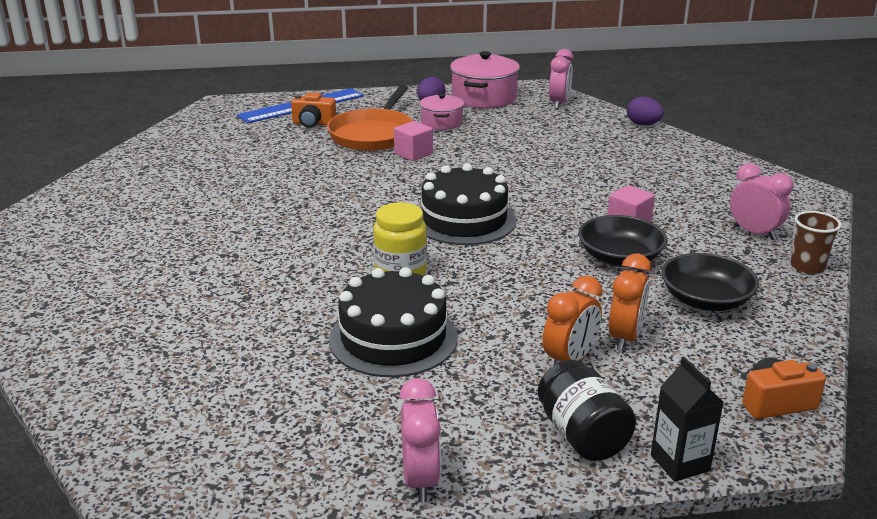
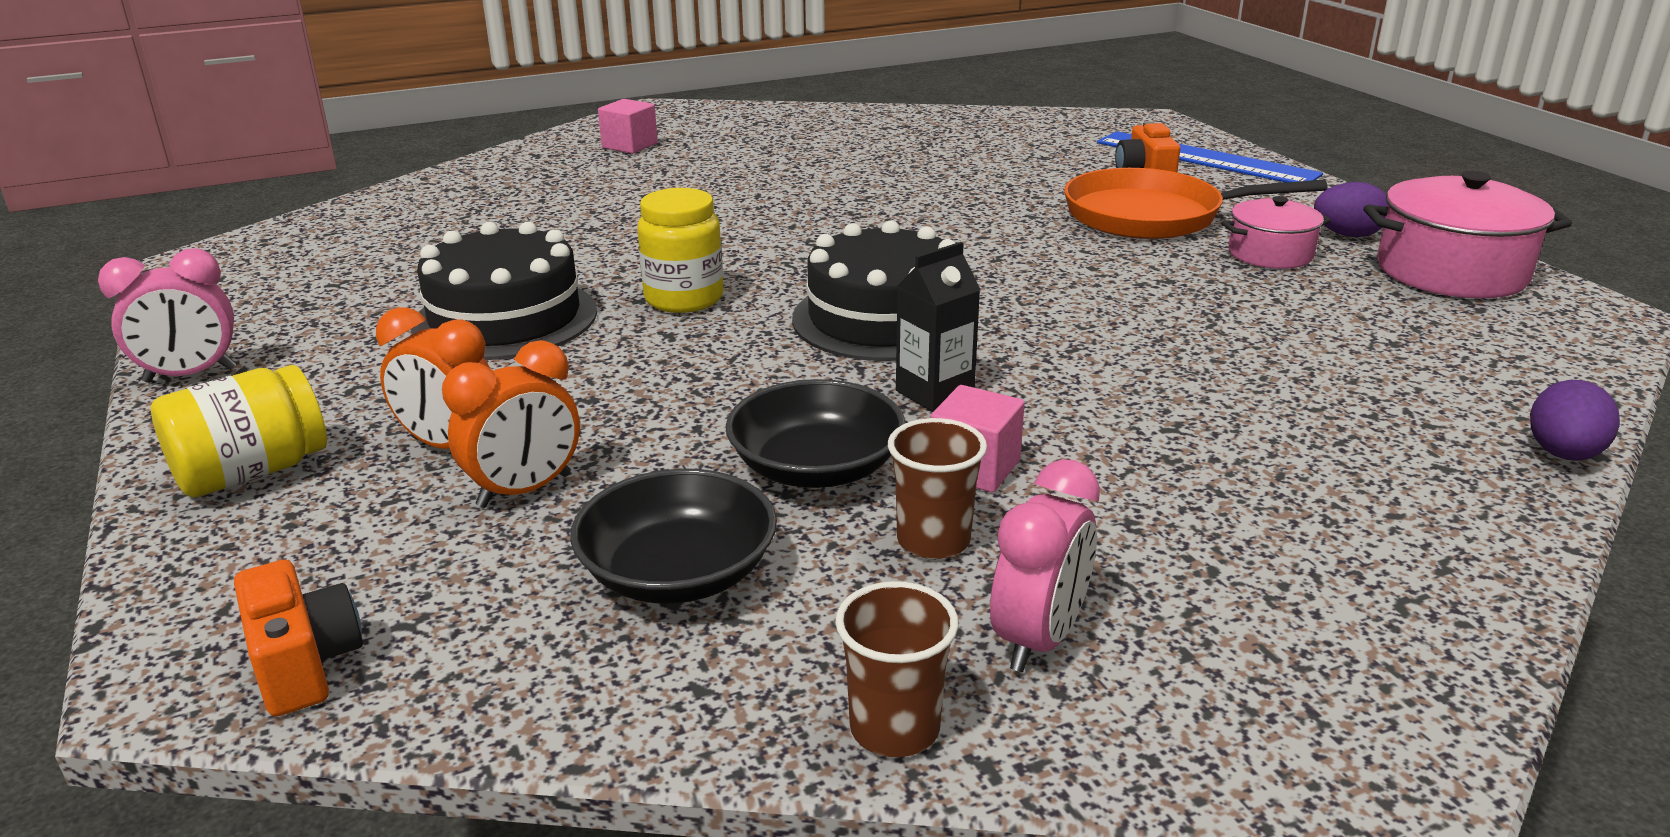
camera: 75 degrees right, 0 degrees up
pink cube [394,121,433,161] -> pink cube moved to [598,99,658,154]
black jar [538,360,636,461] -> yellow jar [151,365,327,497]
pink clock [549,49,573,109] -> none
orange clock [609,254,652,351] -> orange clock turned 45 degrees counterclockwise [442,340,580,508]
black carton [651,357,724,482] -> black carton moved to [896,242,980,412]
none -> brown cup [888,418,987,559]

